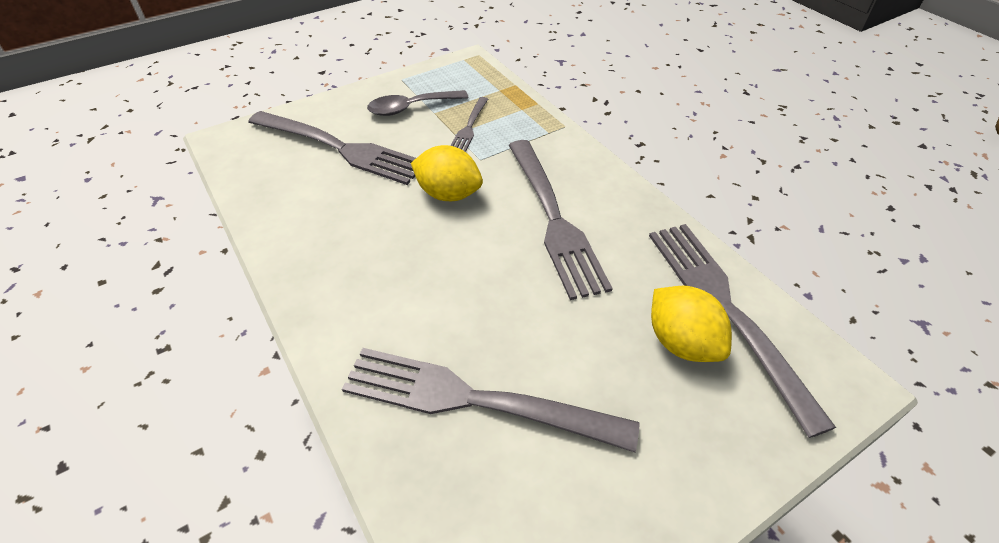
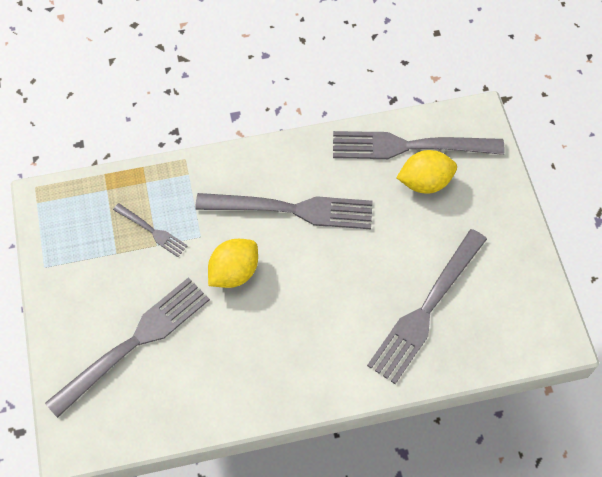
camera: 70 degrees left, 15 degrees up
grey spoon [367,90,468,116] -> none

